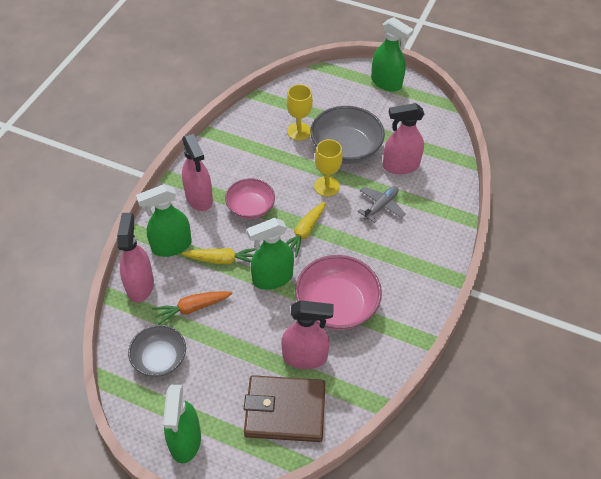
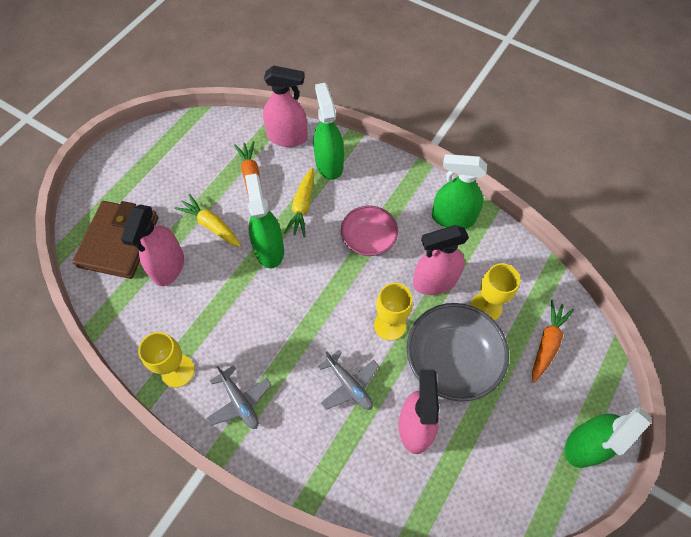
camera: 100 degrees right, 10 degrees up
grey bowl [128,325,186,377] -> none
green spray bottle [163,385,201,464] -> green spray bottle moved to [432,154,487,229]
pink spray bottle [182,134,213,211] -> pink spray bottle moved to [413,225,469,295]
yellow carrot [286,201,326,258] -> yellow carrot moved to [174,194,241,247]
pink bowl [295,255,382,330] -> none
none -> yellow goblet [138,332,195,387]
none -> grey plane [207,365,271,429]
none -> orange carrot [532,300,574,383]

